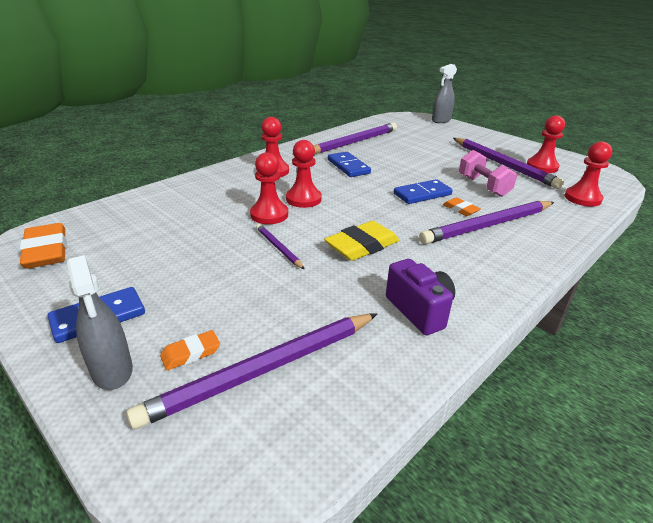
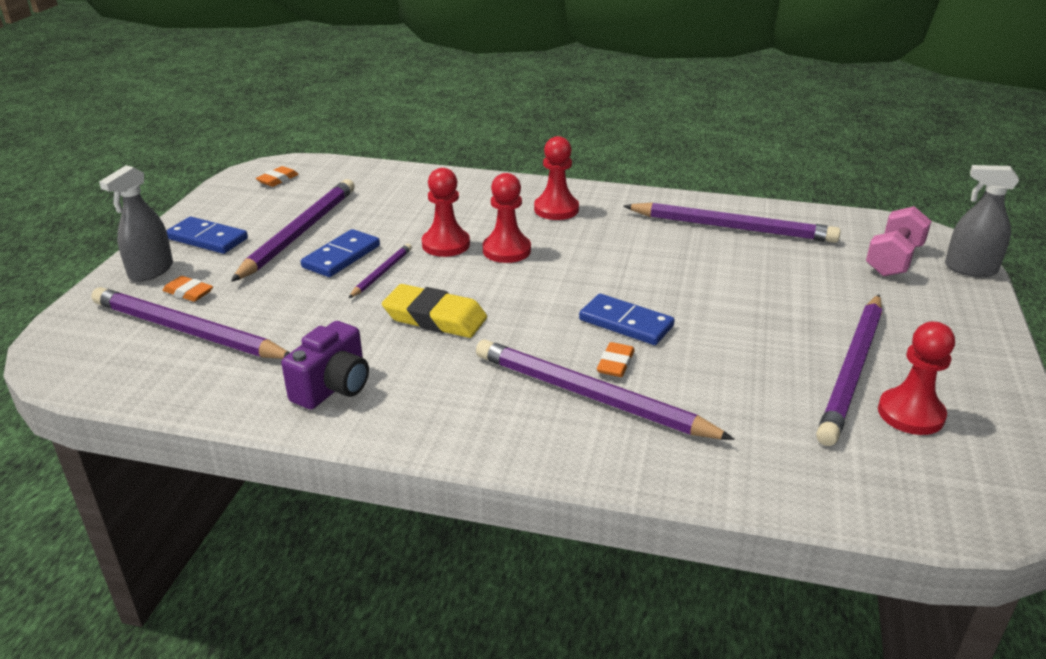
camera: 60 degrees right, 0 degrees up
orange eraser [20,223,67,269] -> orange eraser [256,166,299,187], size x0.54
blue domino [328,152,371,177] -> blue domino moved to [301,229,380,277]
pink dumbbell [459,150,517,197] -> pink dumbbell moved to [866,206,931,276]
red pawn [564,141,612,207] -> none
none -> purple pencil [231,179,355,282]

